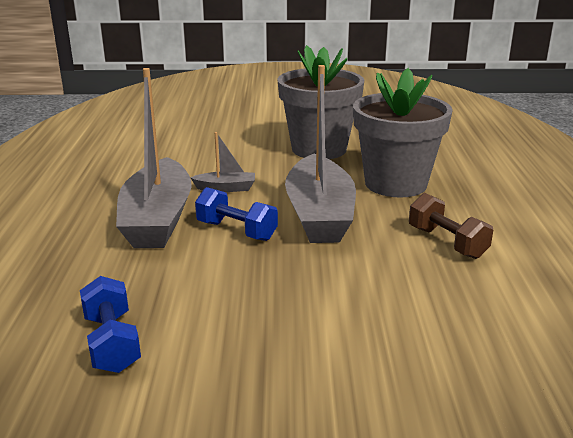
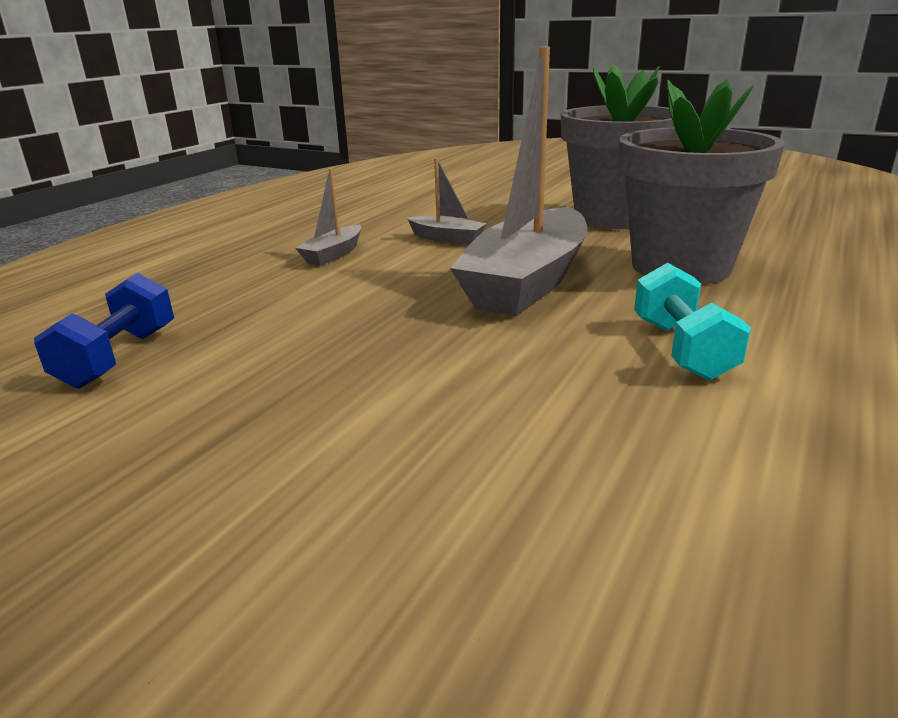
camera: 30 degrees right, 0 degrees up
grey boat [116,68,192,248] -> grey boat [295,169,361,266], size x0.44
blue dumbbell [195,187,278,241] -> none
brown dumbbell [409,193,493,259] -> turquoise dumbbell [634,263,751,380]

